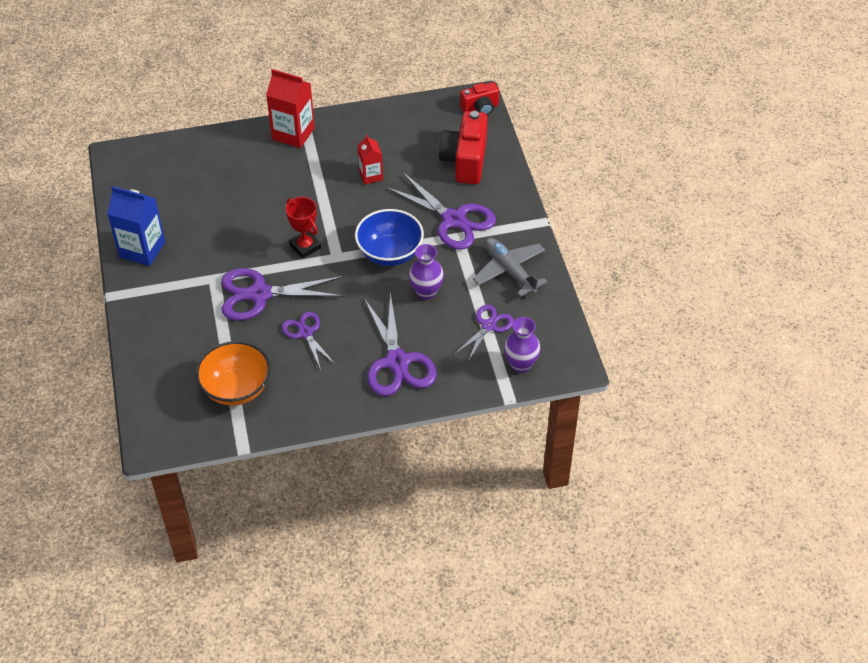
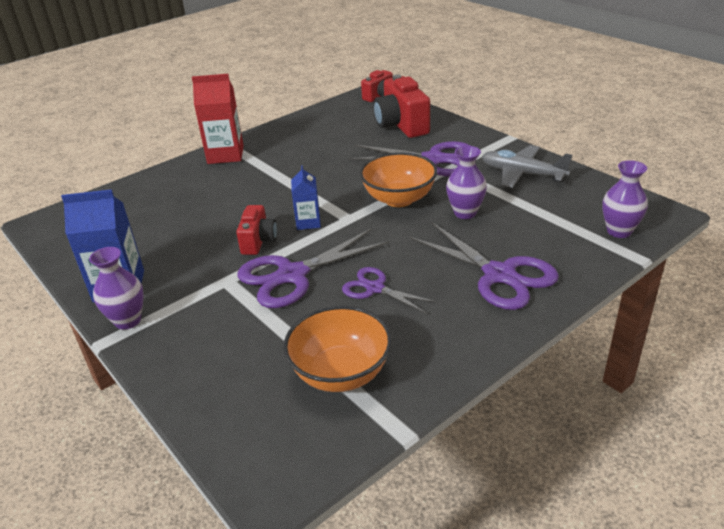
camera: 25 degrees left, 15 degrees down
red trophy [286,197,321,259] -> blue carton [291,165,321,230]
blue bowl [355,209,424,266] -> orange bowl [359,152,437,207]
red carton [357,134,383,184] -> none
purple scissors [455,305,514,361] -> none
none -> purple vase [89,247,144,329]
none -> red camera [236,205,277,255]

